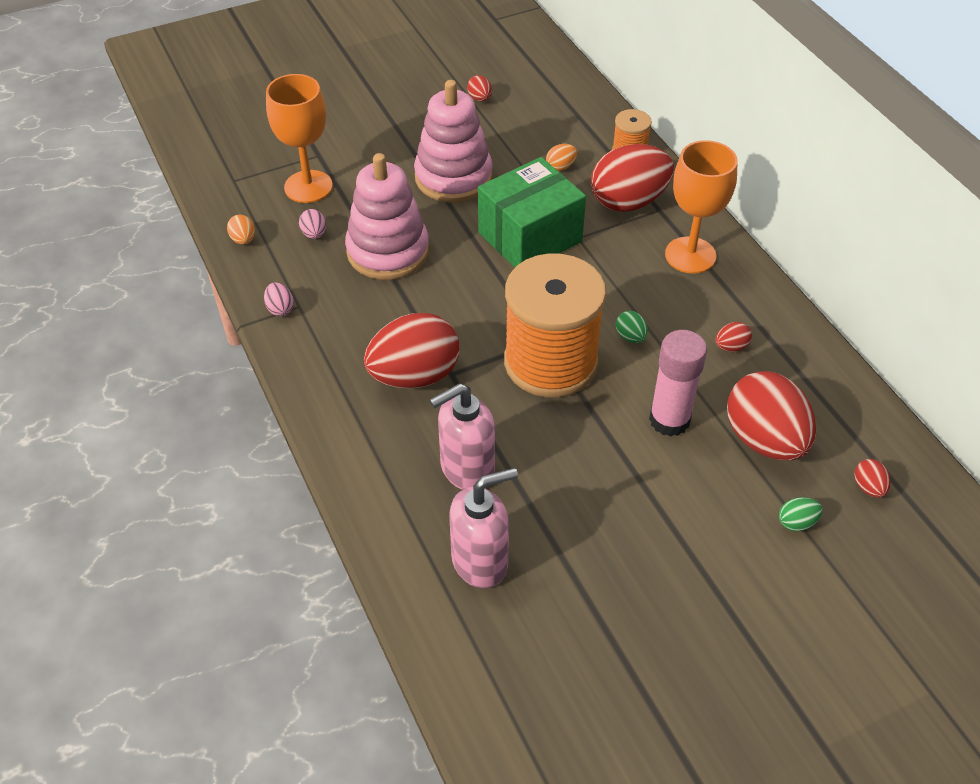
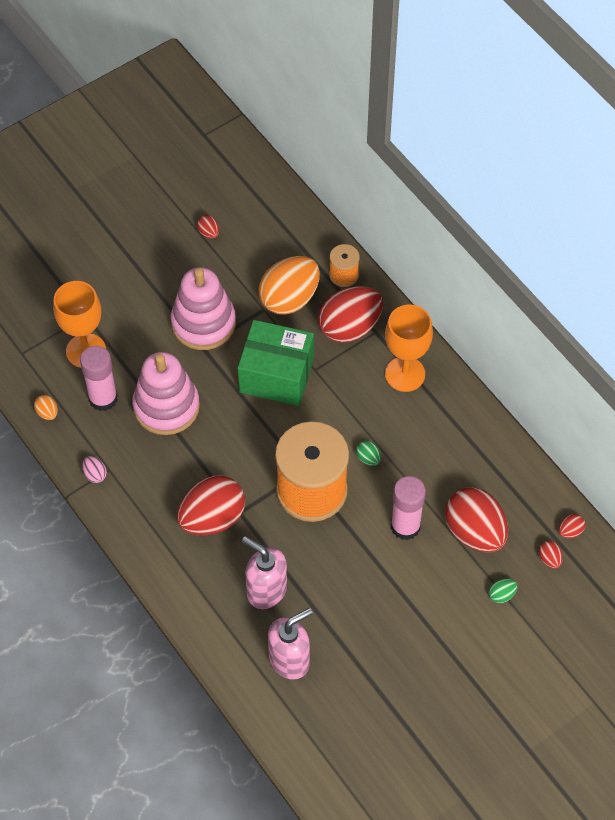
camera: 10 degrees left, 10 degrees up
pink egg [299,209,326,239] -> pink glue stick [80,346,118,411]
pink soap dispenser [430,383,495,490] -> pink soap dispenser turned 75 degrees clockwise [242,536,287,609]
green box [478,157,586,268] -> green box turned 60 degrees clockwise [238,320,314,406]
orange egg [546,144,577,171] -> orange egg [259,256,320,315], size x2.44
red egg [715,322,752,352] -> red egg moved to [558,514,585,538]

